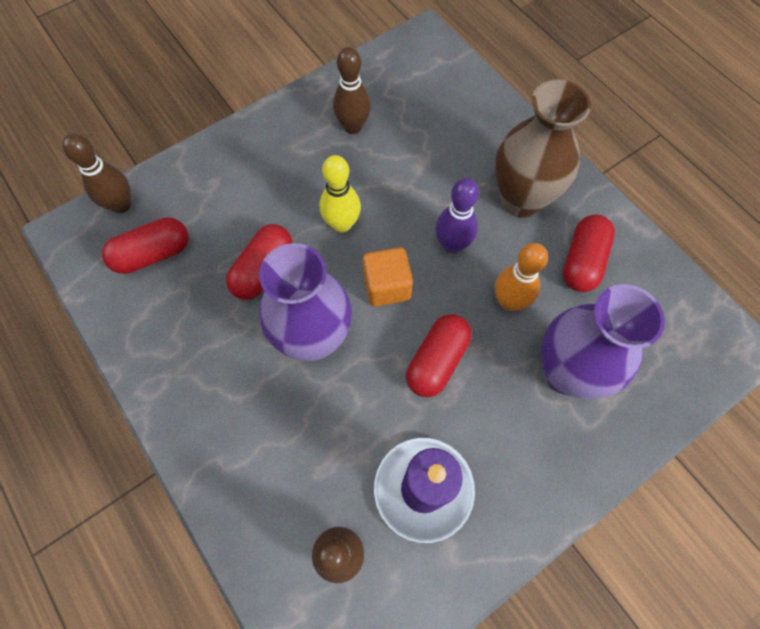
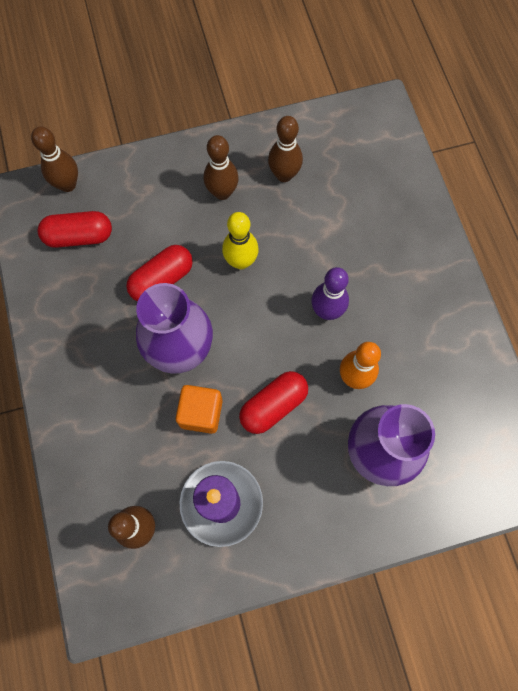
camera: 20 degrees right, 5 degrees up
orange cube [363,247,413,306] -> orange cube moved to [176,385,223,434]
brown vase [495,80,591,218] -> none
red capsule [563,214,615,292] -> none
none -> brown bowling pin [204,135,239,200]

